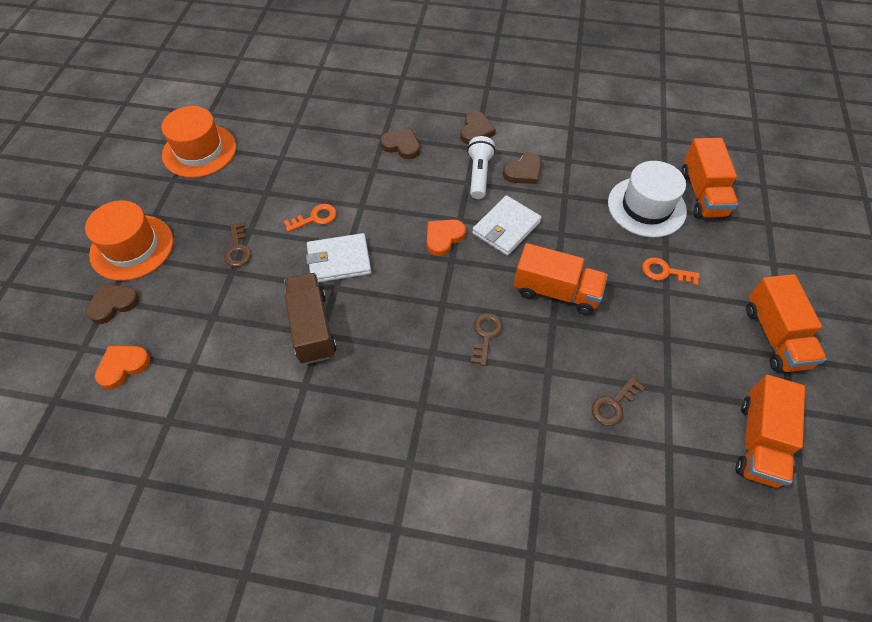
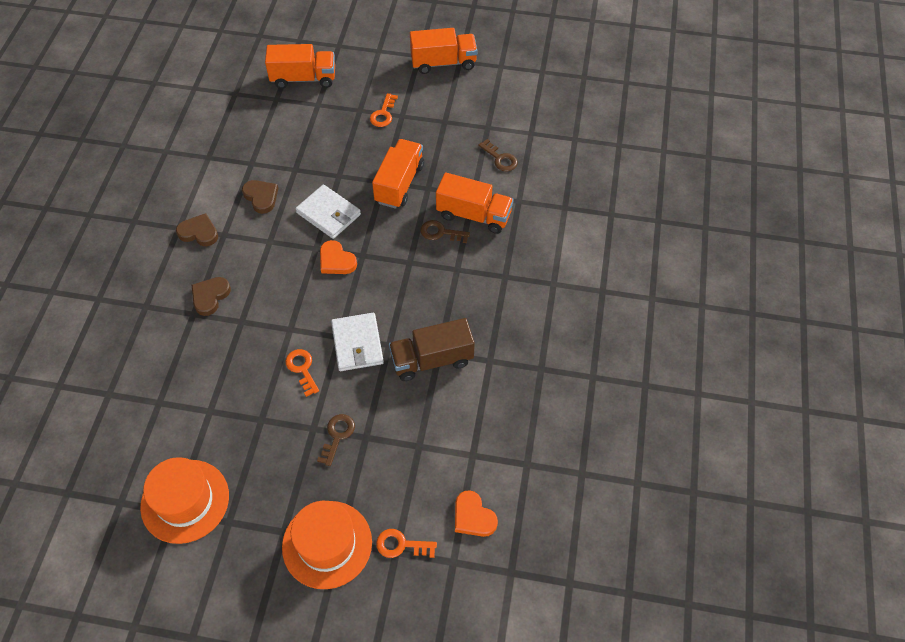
camera: 90 degrees left, 0 degrees up
brown heart [86,284,139,324] -> orange key [376,529,437,558]
brown key [224,223,252,267] -> brown key turned 60 degrees counterclockwise [317,414,355,466]
white flashlight [467,136,496,199] -> none
white hat [608,161,687,237] -> none
orange truck [736,375,805,488] -> orange truck moved to [436,172,514,234]

